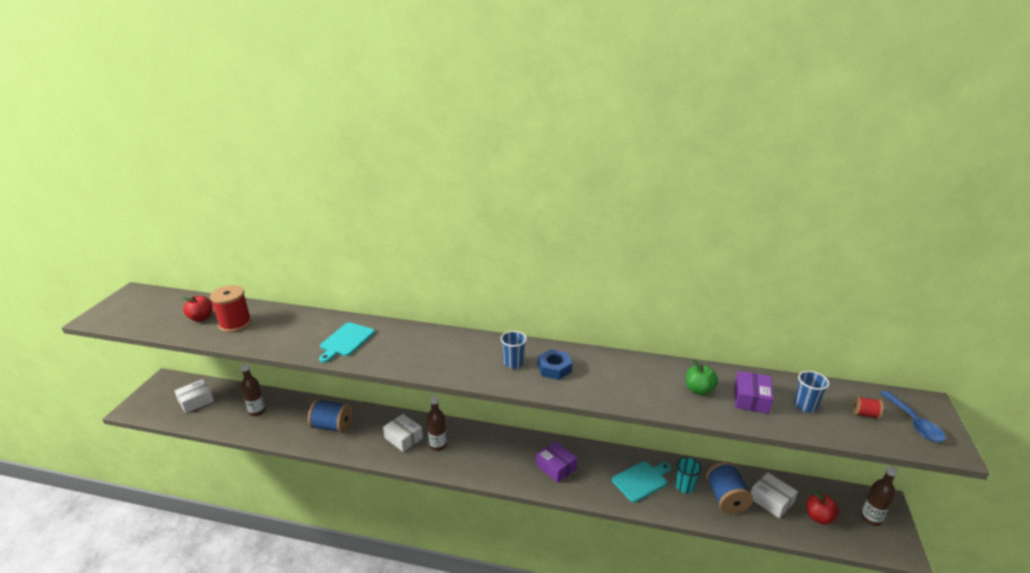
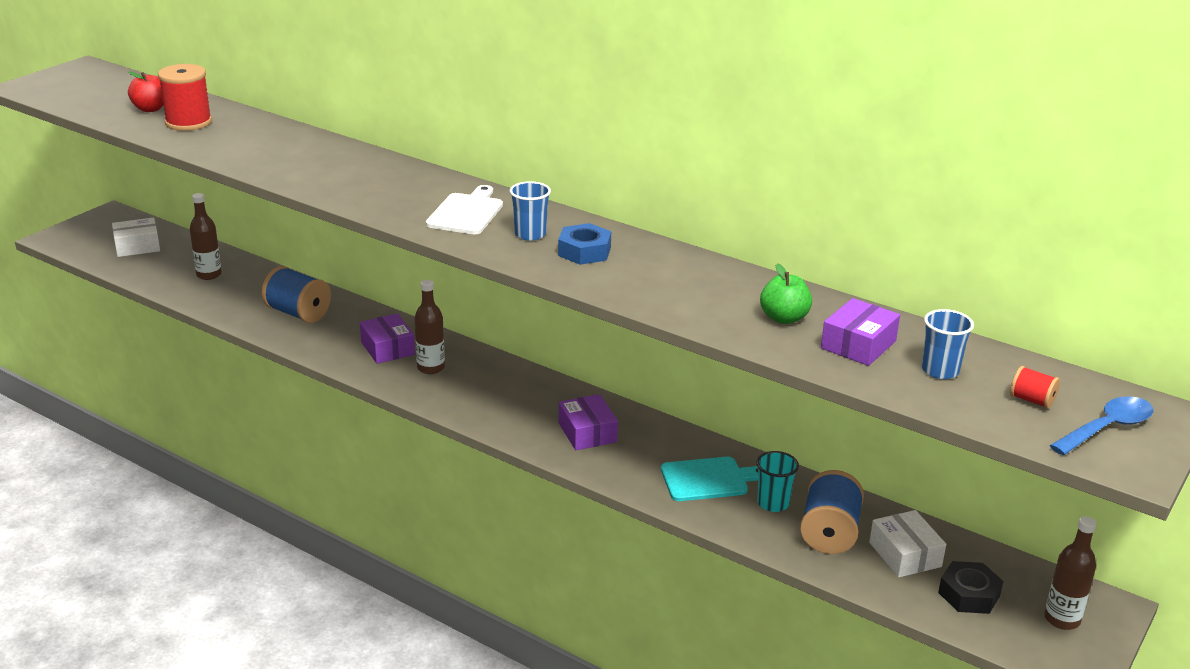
camera: 20 degrees right, 0 degrees up
turquoise cutting board [319,322,375,363] -> none
white box [383,414,423,452] -> purple box [360,313,415,364]
red apple [807,490,839,524] -> black nut [938,561,1003,614]
blue spoon [880,391,946,442] -> blue spoon turned 135 degrees counterclockwise [1050,396,1153,455]
none -> white cutting board [426,185,503,234]

